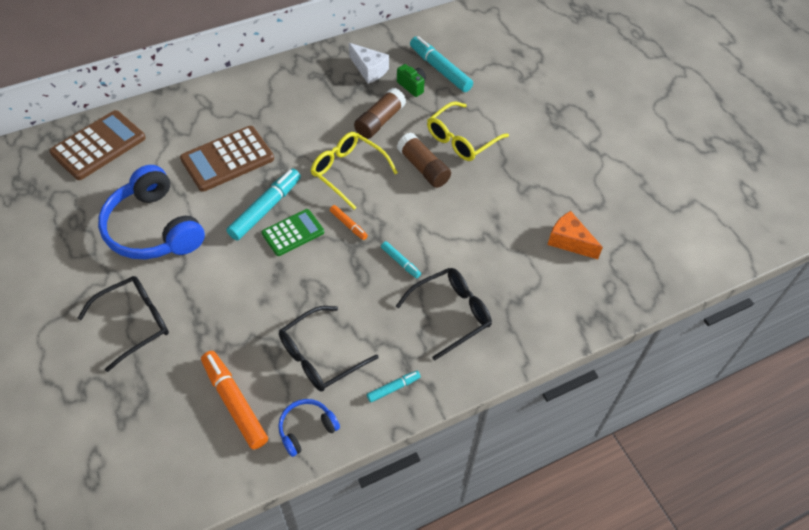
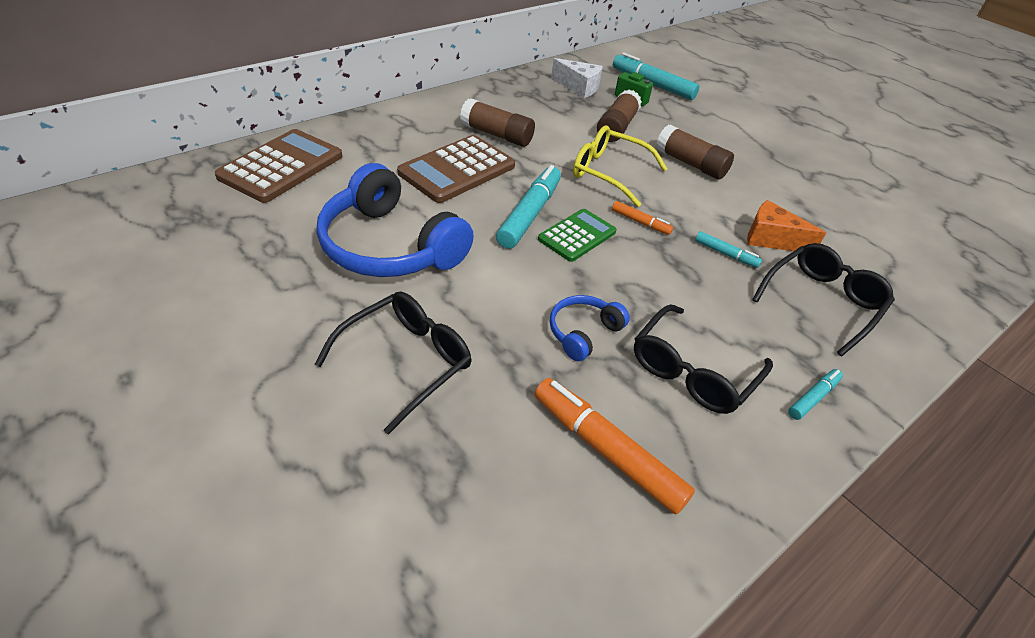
camera: 15 degrees left, 10 degrees down
blue headphones [278,399,340,457] -> blue headphones moved to [550,295,630,361]
yellow glasses [427,101,509,161] -> none
orange cheese [548,211,603,259] -> orange cheese moved to [747,200,826,251]
none -> brown glue stick [460,98,535,147]

